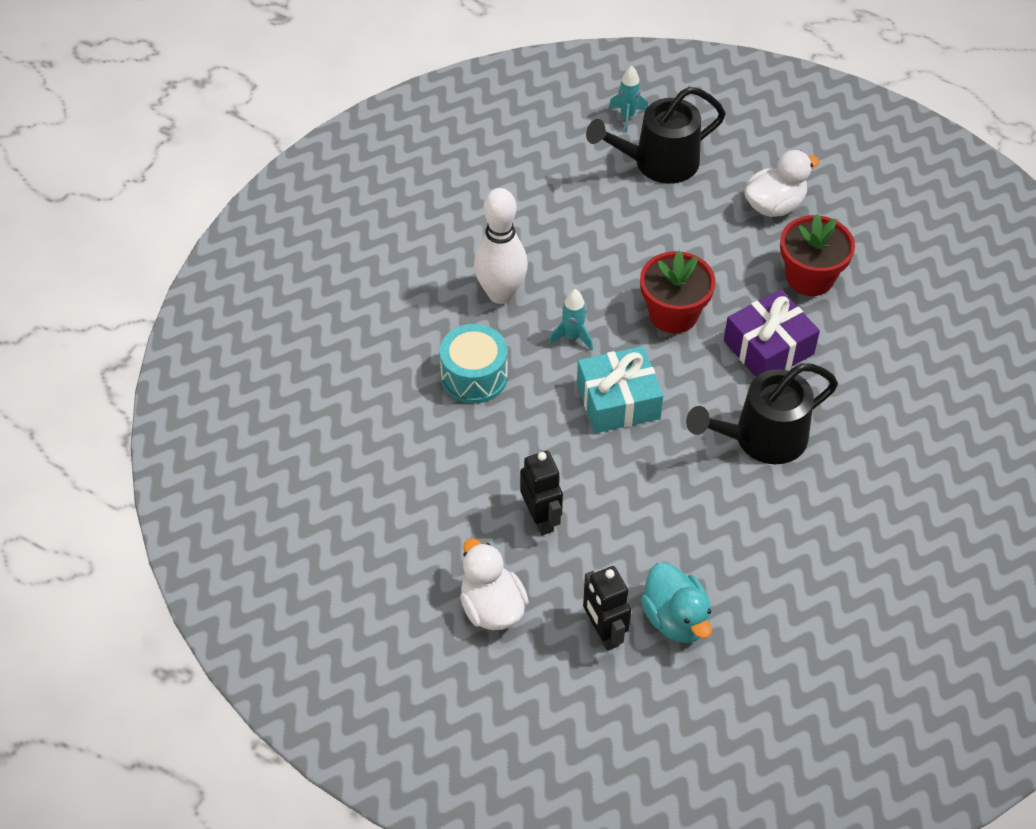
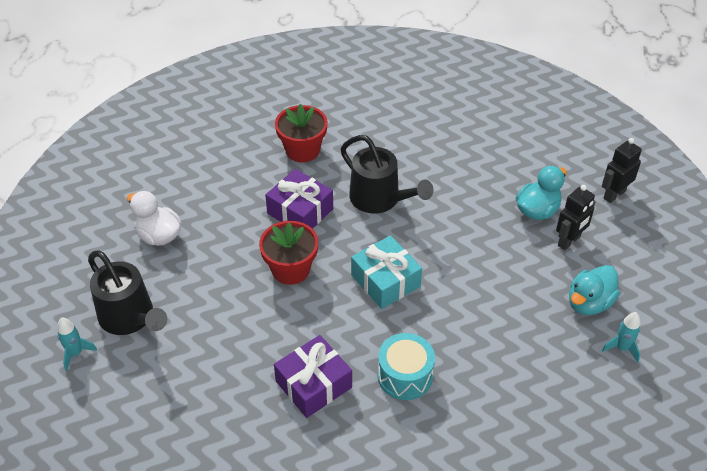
camera: 110 degrees left, 5 degrees down
white duck [460,538,529,630] -> turquoise duck [569,265,620,315]
white bowling pin [474,188,528,304] -> purple gift [274,335,352,418]
black robot [520,451,563,535] -> black robot moved to [602,138,642,203]
turquoise rocket [549,289,593,351] -> turquoise rocket moved to [602,312,640,363]
red flower pot [780,214,855,296] -> red flower pot moved to [275,104,328,162]

